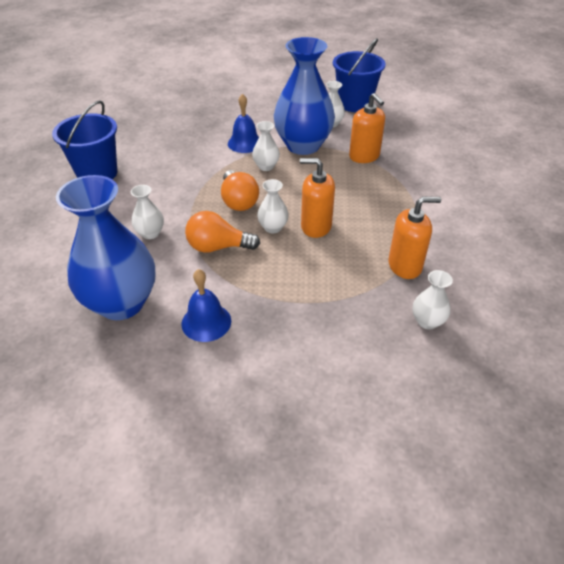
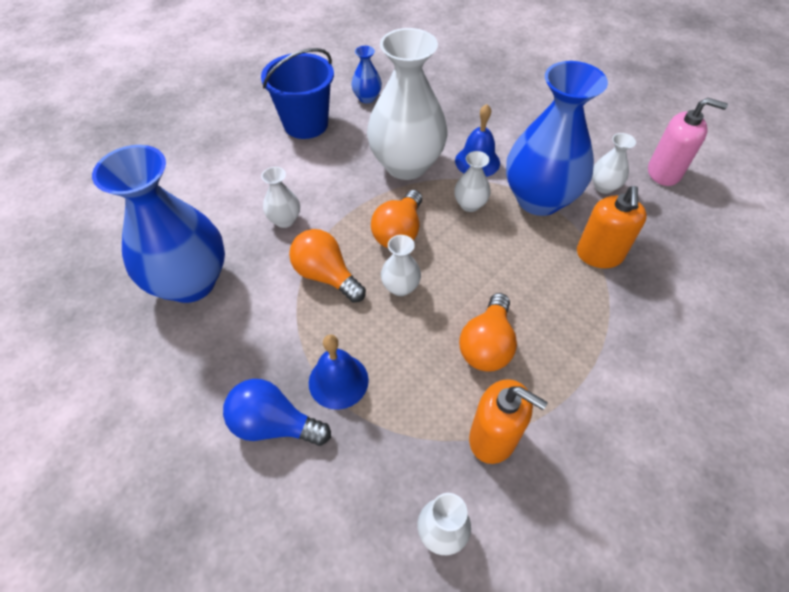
camera: 40 degrees right, 10 degrees up
blue bell [181,269,231,342] -> blue bell moved to [309,334,369,410]
orange soap dispenser [300,158,335,238] -> none
blue bucket [333,38,386,112] -> pink soap dispenser [648,98,728,186]
none -> blue light bulb [223,379,331,446]
none -> blue vase [351,46,382,103]
none -> white vase [367,28,447,180]
none -> orange light bulb [459,293,517,372]

